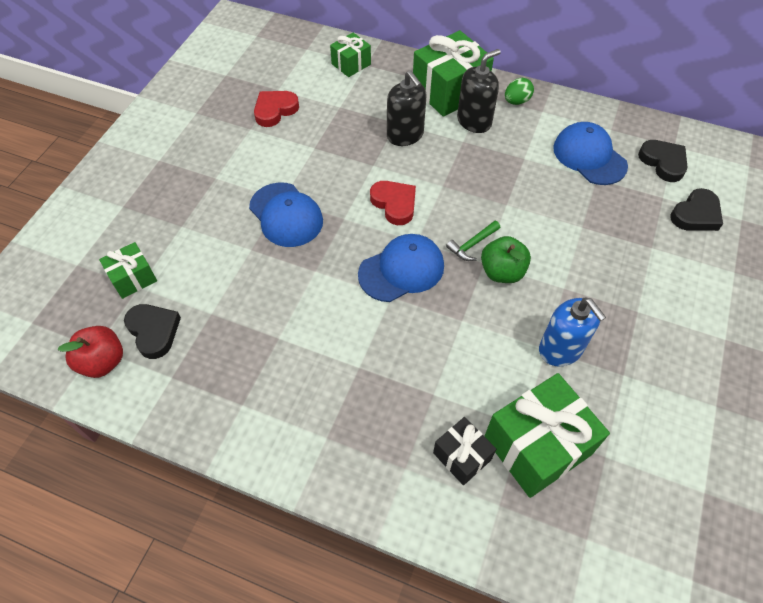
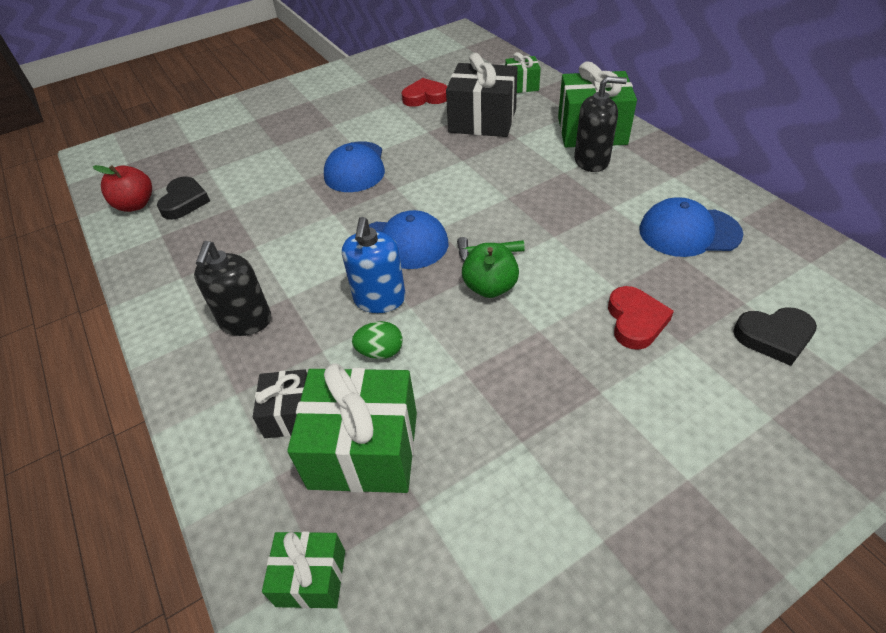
camera: 40 degrees right, 10 degrees down
green gift [99,242,157,299] -> green gift moved to [262,531,345,609]
red heart [370,181,416,225] -> red heart moved to [608,286,674,350]
black soap dispenser [387,71,427,146] -> black soap dispenser moved to [194,241,271,336]
green egg [505,78,534,105] -> green egg moved to [352,321,403,359]
blue soap dispenser [539,297,606,367] -> blue soap dispenser moved to [342,217,406,313]
blue cap [553,122,628,185] -> blue cap turned 90 degrees counterclockwise [639,197,743,257]
black heart [638,140,688,182] -> none
none -> black gift [446,53,518,137]

